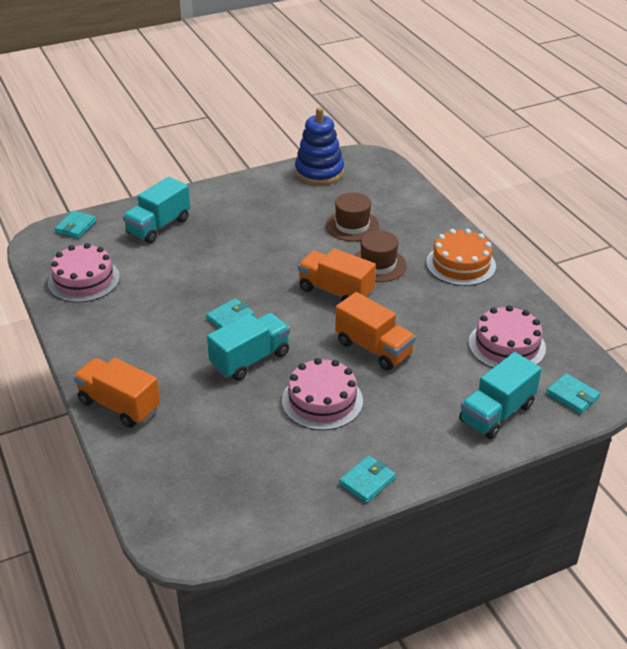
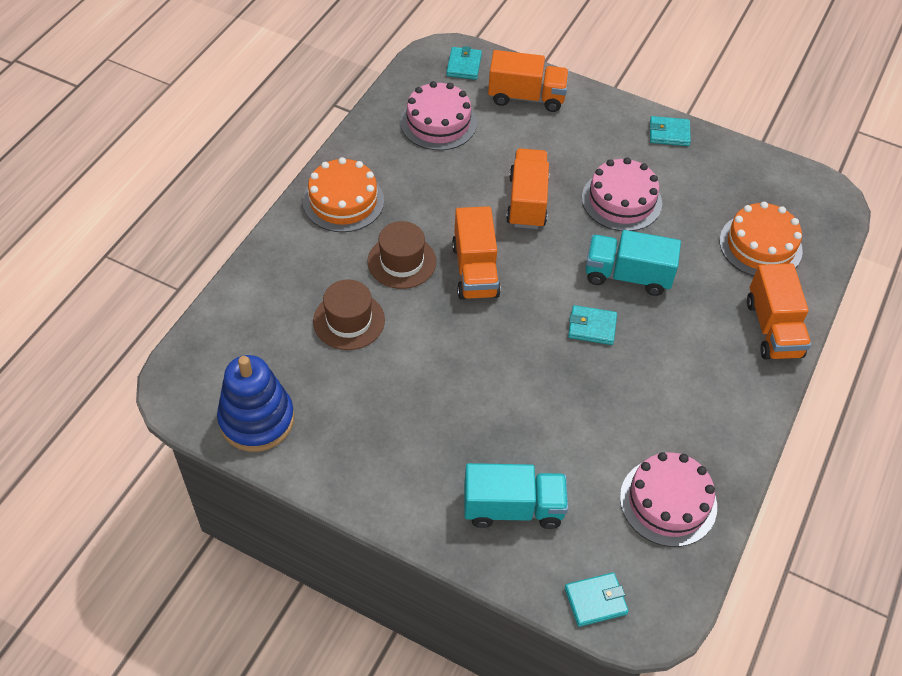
camera: 130 degrees left, 15 degrees up
turquoise truck [459,352,542,439] -> orange truck [488,50,569,112]
none -> orange cake [719,202,803,276]

